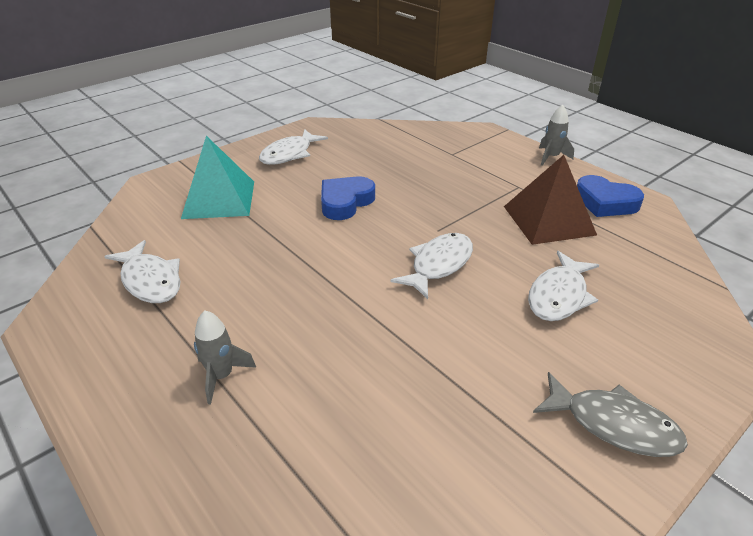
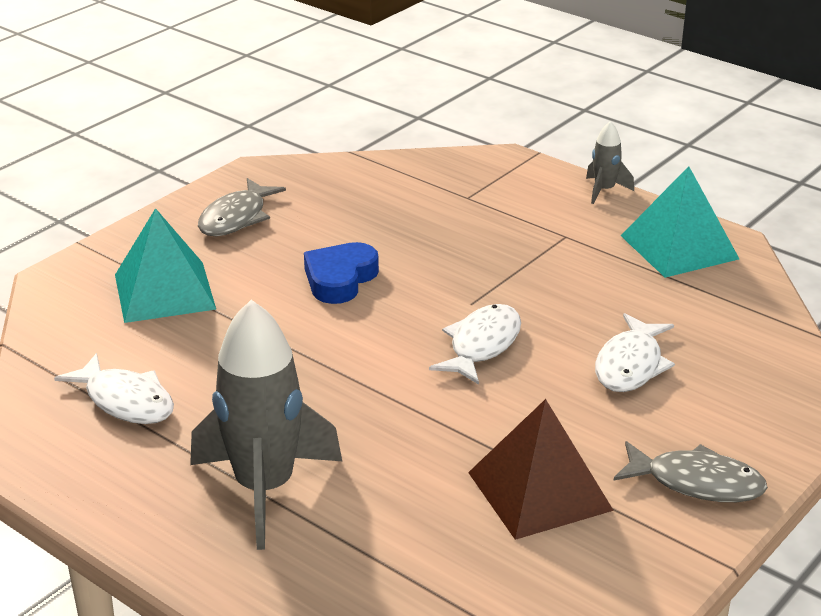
camera: 10 degrees left, 5 degrees down
grey rocket [194,311,256,405] -> grey rocket [190,300,342,550], size x2.19
white fish [259,129,328,165] -> grey fish [198,178,286,236]
brown pyramid [504,155,597,245] -> brown pyramid moved to [468,399,614,540]
blue heart [577,175,644,217] -> turquoise pyramid [621,166,739,278]

